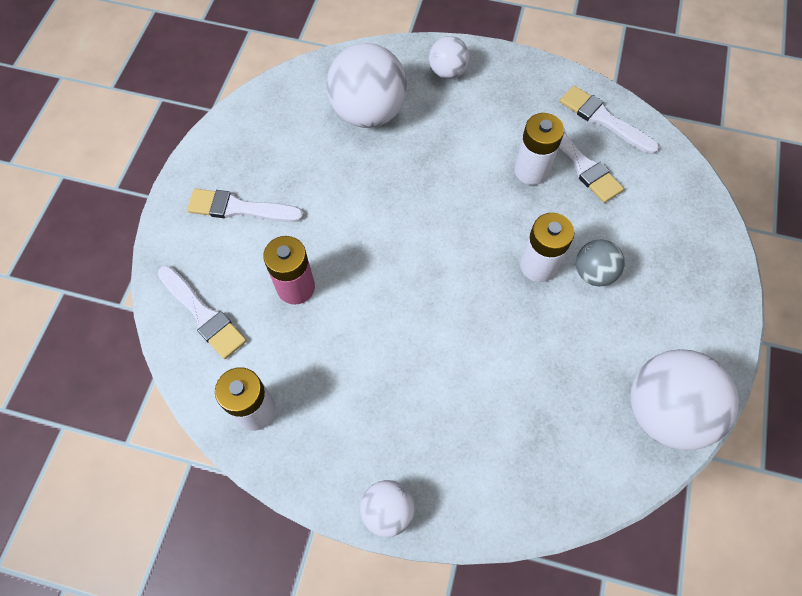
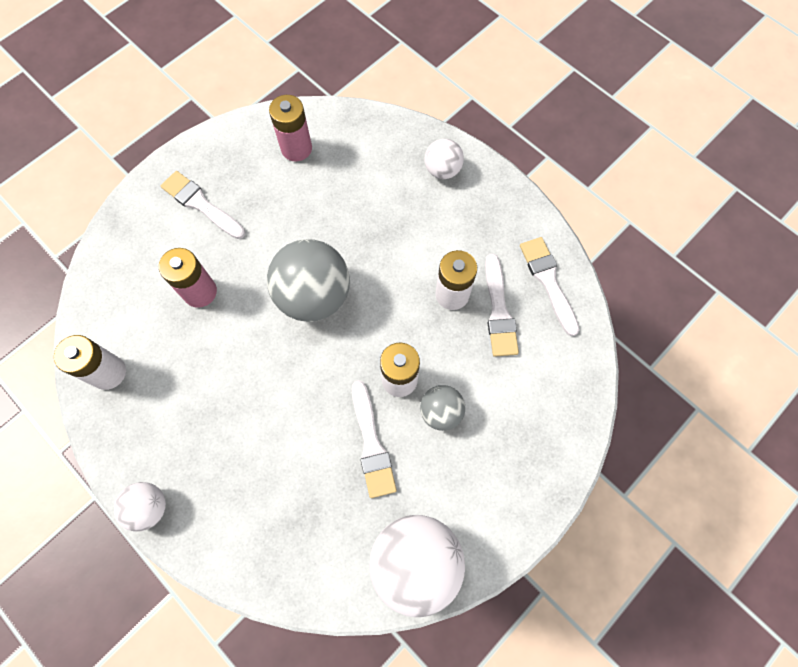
camera: 30 degrees right, 5 degrees up
white brush [158,266,247,359] -> white brush moved to [352,380,397,498]
white ball [327,43,407,128] -> none
none -> grey ball [267,239,350,322]
none -> pink battery [269,95,312,161]

